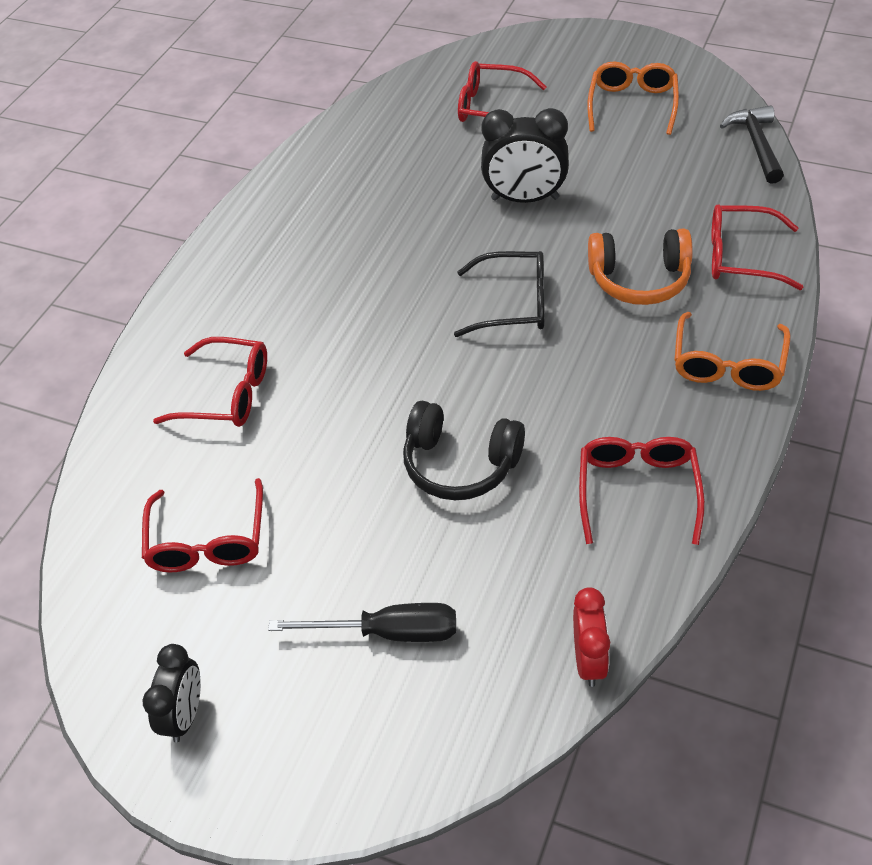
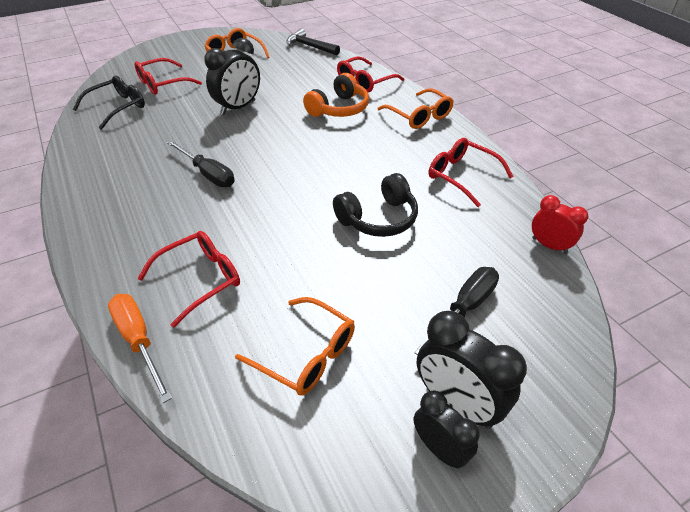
camera: 55 degrees left, 5 degrees down
red glasses [142,478,263,572] -> orange glasses [235,297,355,396]
black glasses [454,251,544,337] -> black glasses moved to [73,76,145,130]
none -> orange screwdriver [108,294,172,403]
none -> black screwdriver [167,140,235,187]
none -> black clock [417,311,527,429]

